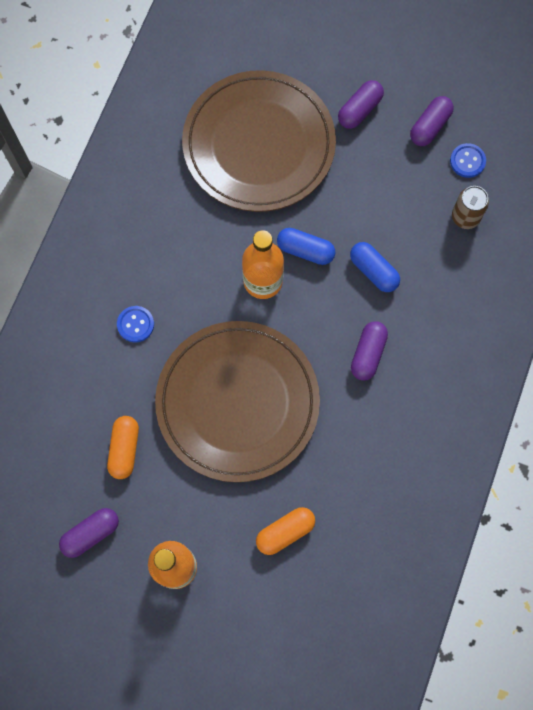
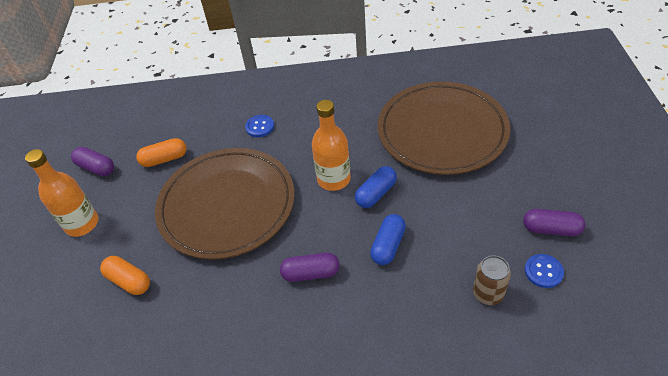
camera: 70 degrees right, 25 degrees down
blue capsule [277,228,335,265] -> blue capsule turned 45 degrees clockwise [355,166,397,208]
purple capsule [338,80,384,129] -> none

